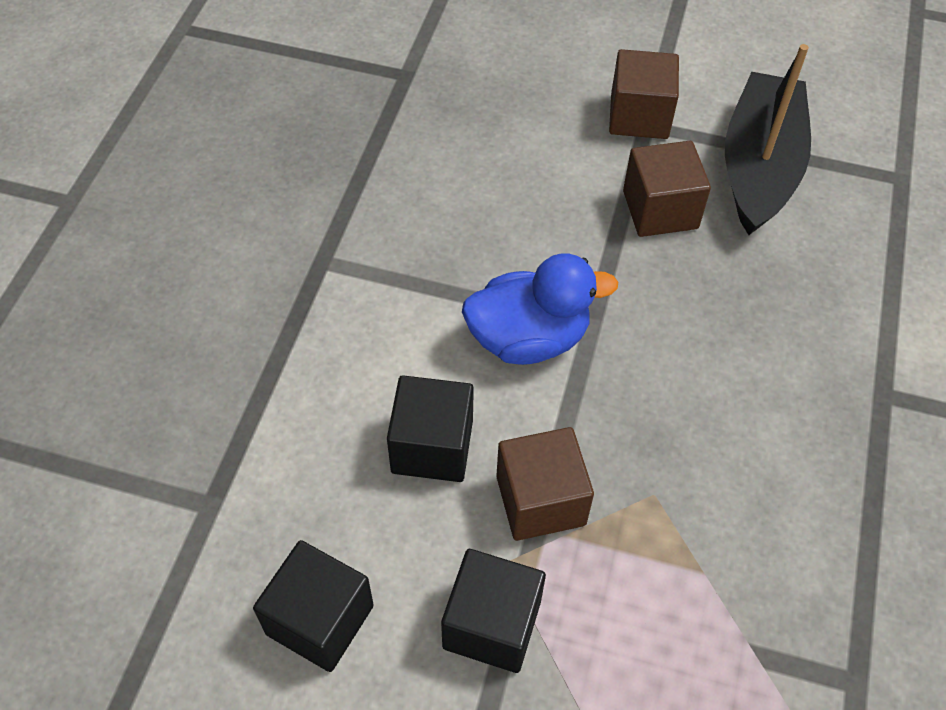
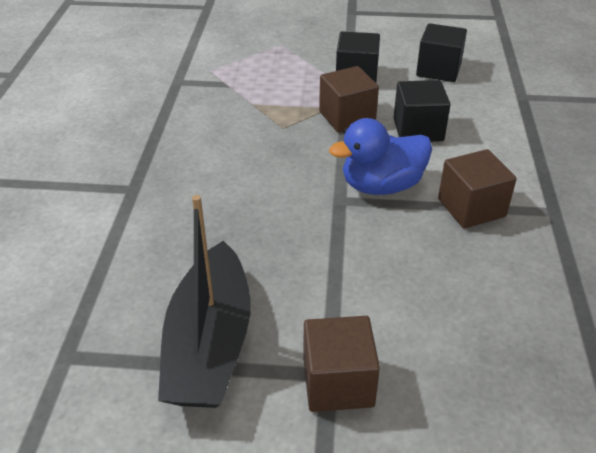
camera: 170 degrees right, 15 degrees down
brown cube [623,141,711,237] -> brown cube moved to [438,149,517,229]

